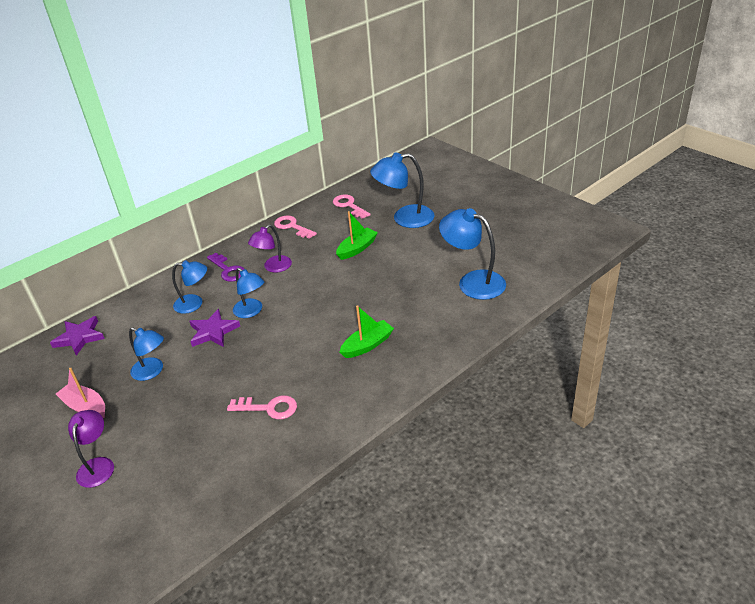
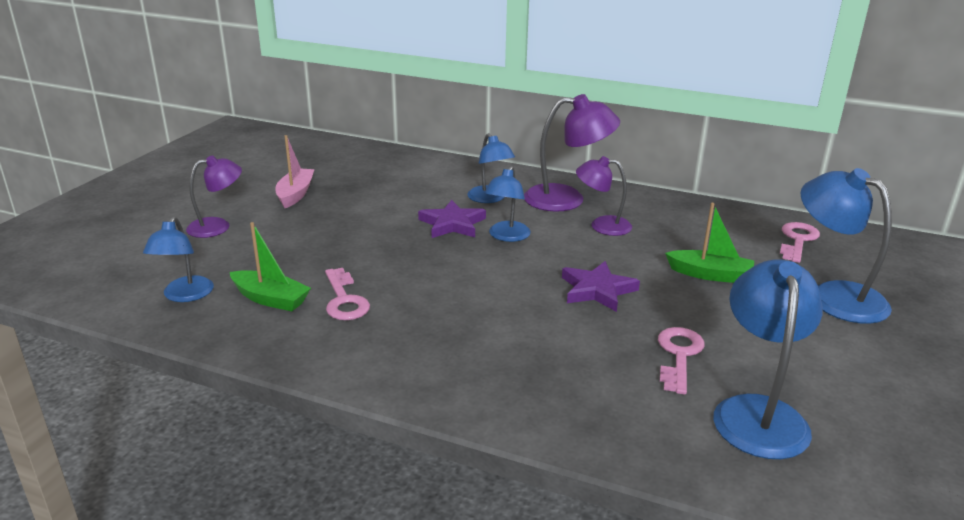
camera: 60 degrees right, 10 degrees down
purple star [50,316,105,356] -> purple star moved to [562,261,640,312]
blue lamp [129,328,164,381] -> blue lamp moved to [143,216,214,302]
purple key [207,253,244,282] -> purple lamp [524,94,620,212]
pink key [274,215,317,239] -> pink key moved to [658,327,705,395]
green boat [340,305,394,358] -> green boat moved to [230,222,311,311]

